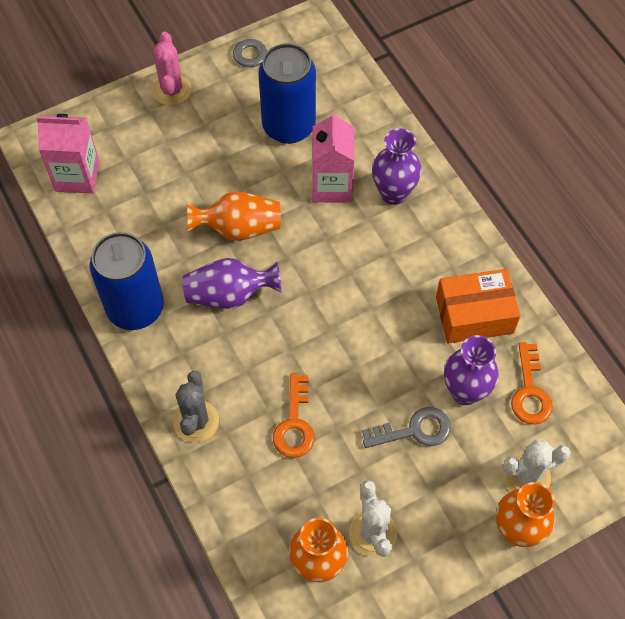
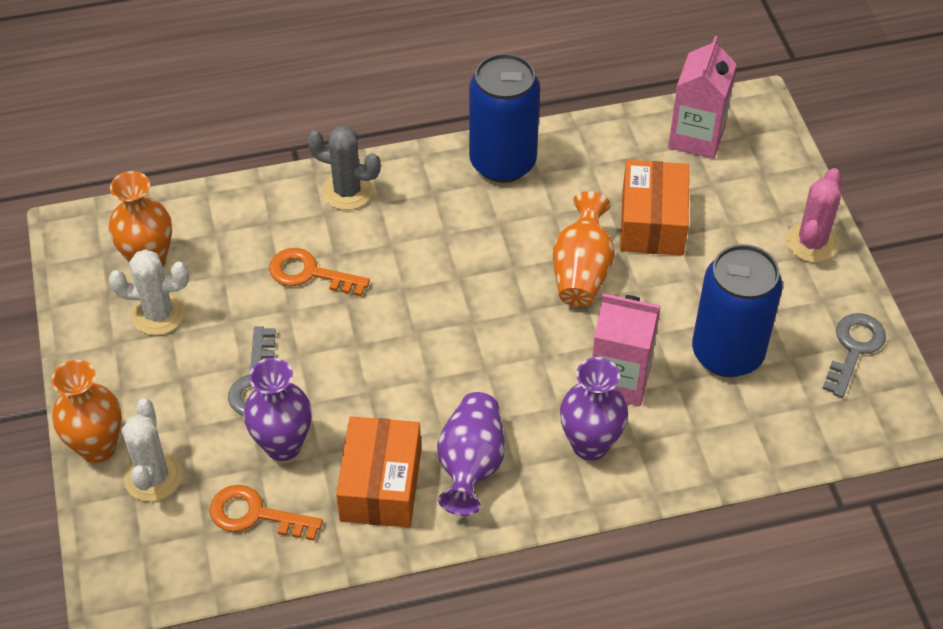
camera: 105 degrees right, 10 degrees down
pink cactus [152,31,192,106] -> pink cactus turned 75 degrees counterclockwise [786,168,841,263]
purple vase [182,258,282,309] -> purple vase moved to [437,392,505,516]
none -> orange box [620,160,689,256]

